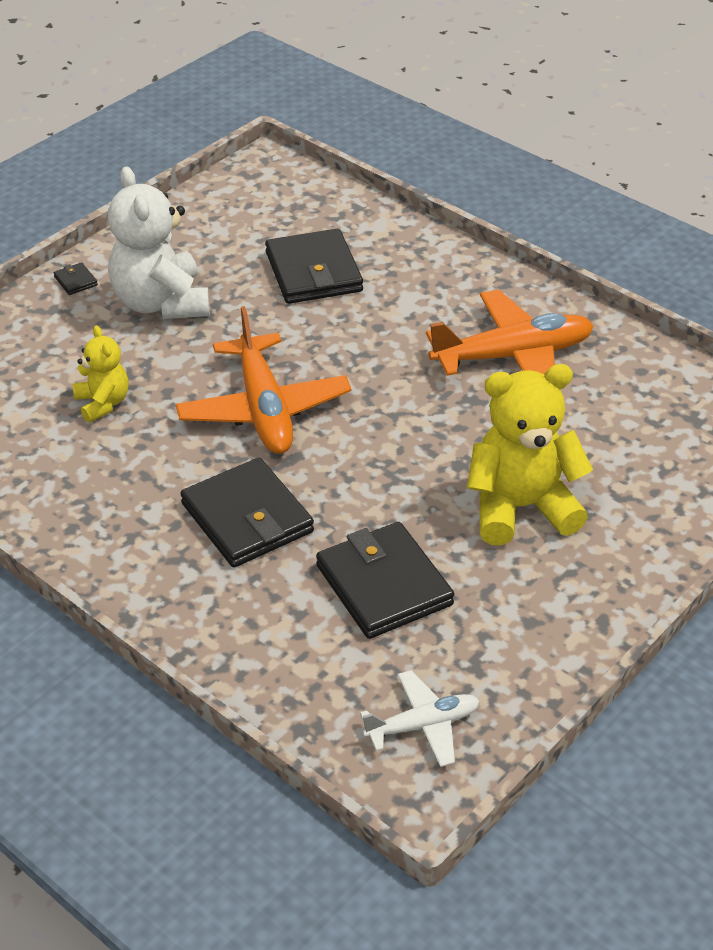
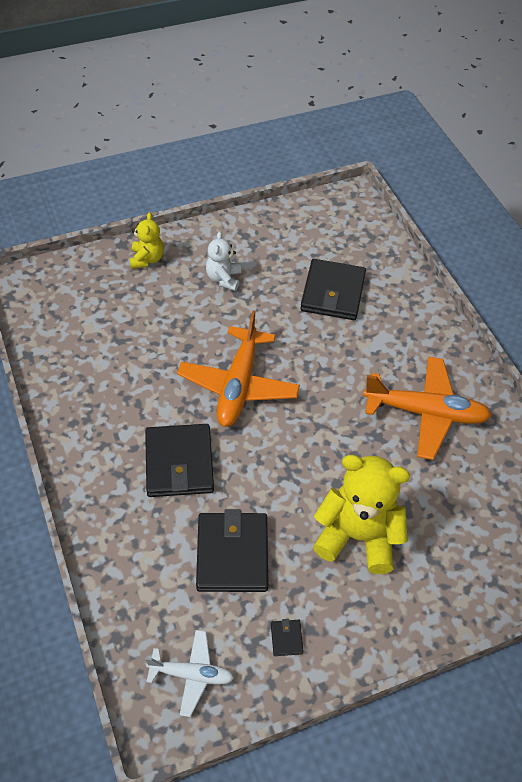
camera: 25 degrees right, 10 degrees up
black wallet [53,262,98,295] -> black wallet moved to [271,619,304,656]
yellow teddy bear [73,325,129,422] -> yellow teddy bear moved to [129,212,164,269]
white teddy bear [108,166,210,319] -> white teddy bear [206,231,241,291], size x0.54

